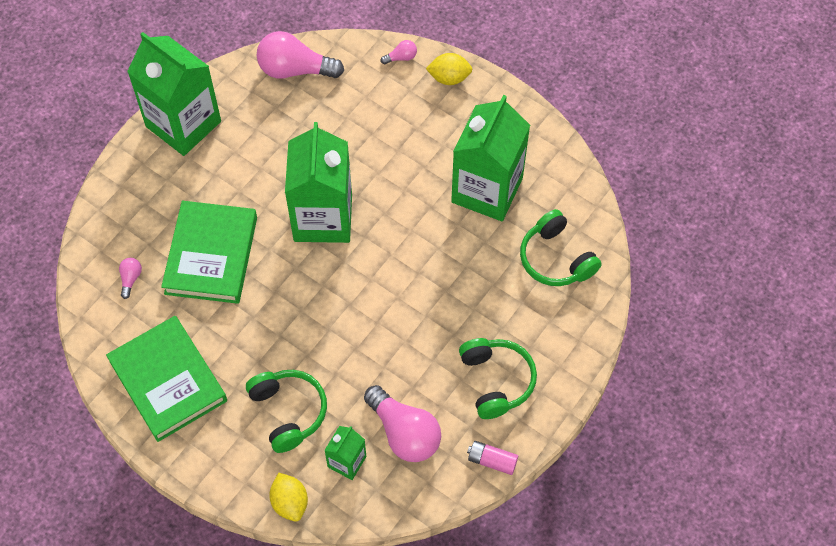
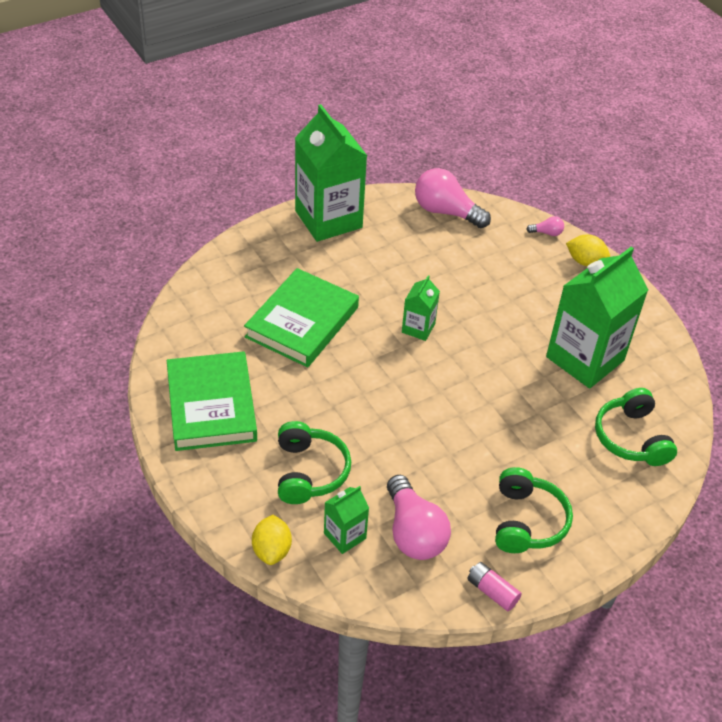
camera: 20 degrees right, 15 degrees down
pink light bulb [119,258,142,299] -> none
green carton [285,122,352,243] -> green carton [402,275,440,341], size x0.47

